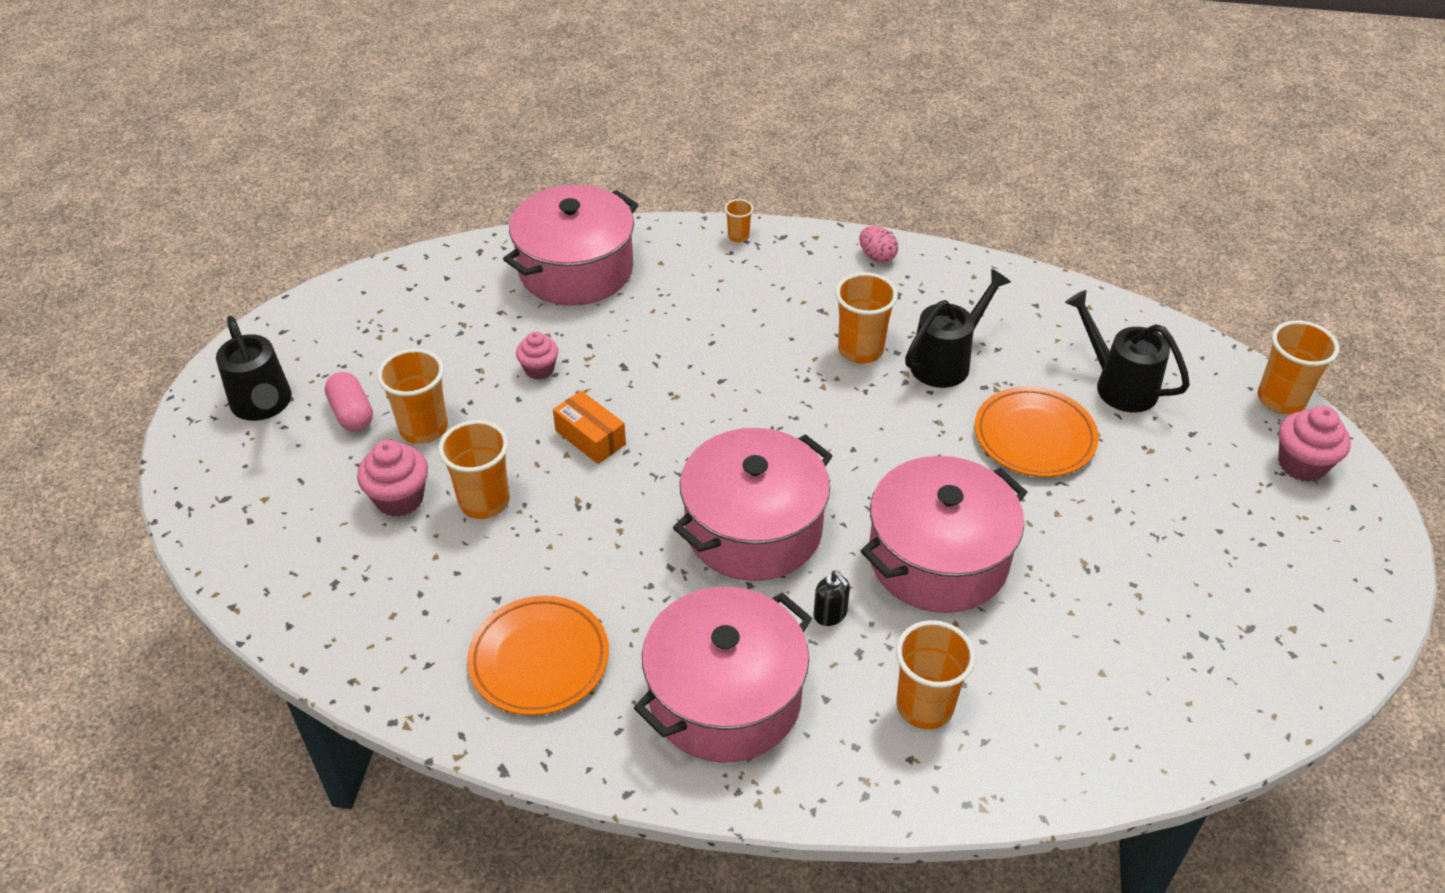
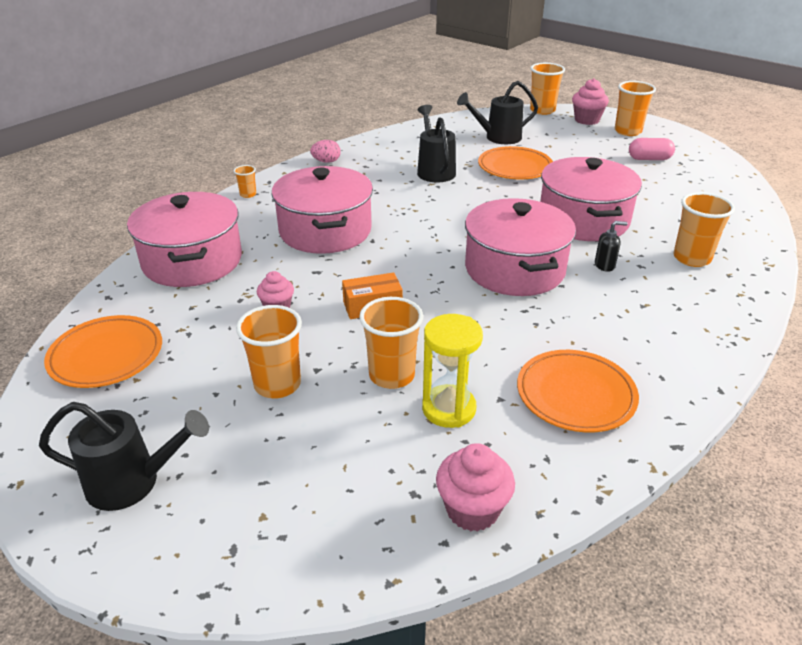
camera: 60 degrees left, 10 degrees down
pink capsule [325,372,373,432] -> pink capsule moved to [629,138,675,160]
pink cupcake [357,440,428,517] -> pink cupcake moved to [436,443,515,532]
pink pot [634,586,812,763] -> pink pot moved to [272,166,373,254]
orange cup [835,272,898,364] -> orange cup moved to [615,81,656,136]
none -> orange plate [44,315,162,388]
none -> yellow hourglass [422,314,483,428]

